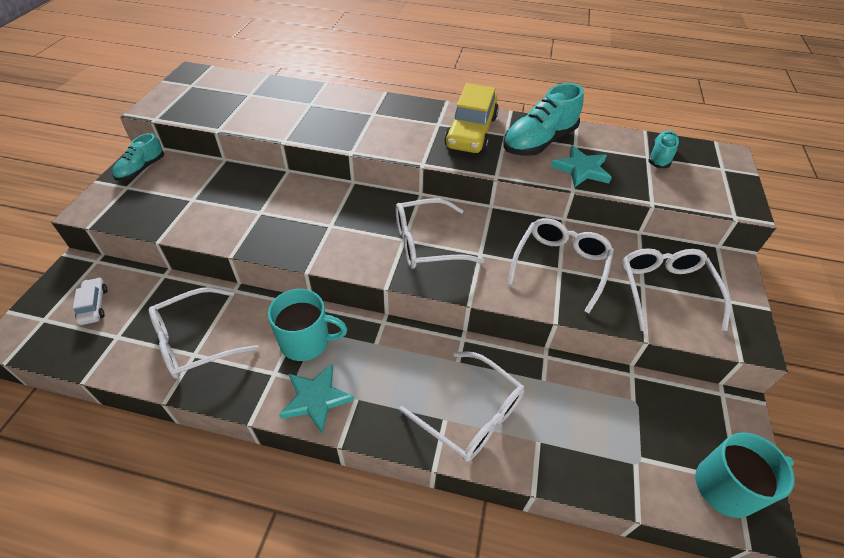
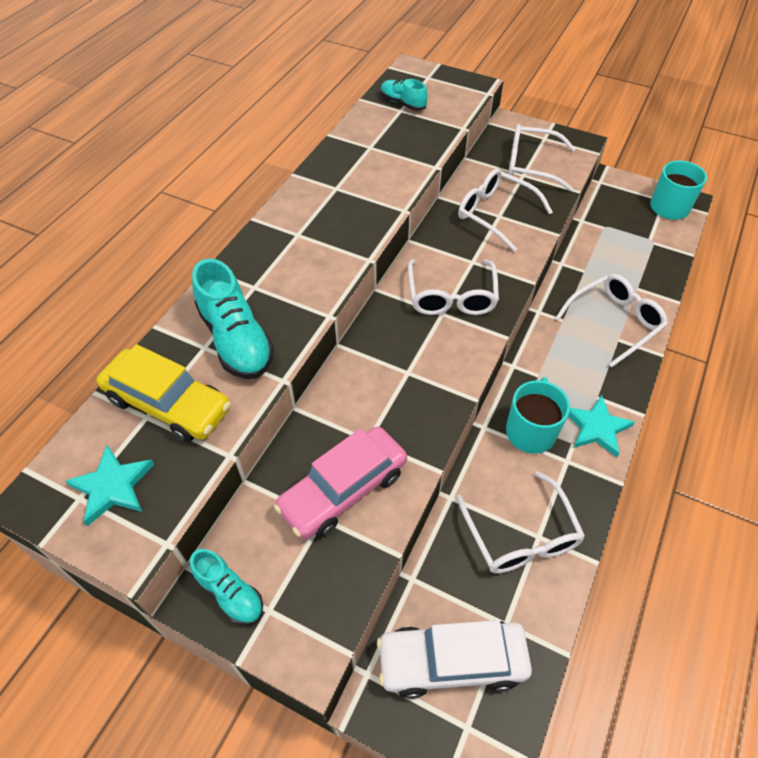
camera: 75 degrees left, 5 degrees up
white car [73,277,107,325] -> white car [377,620,532,699], size x2.02
yellow car [444,83,499,153] -> yellow car moved to [96,344,231,442]
turquoise shoe [504,83,584,156] -> turquoise shoe moved to [192,259,274,379]
turquoise star [551,146,612,188] -> turquoise star moved to [65,445,154,526]
none -> pink car [274,427,407,539]

